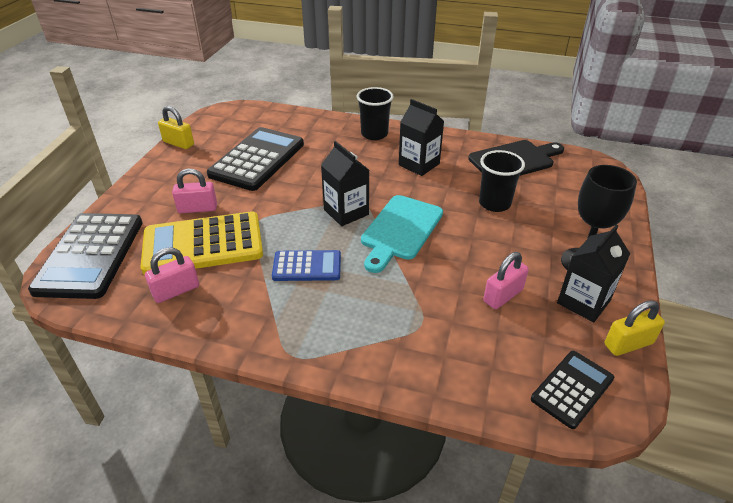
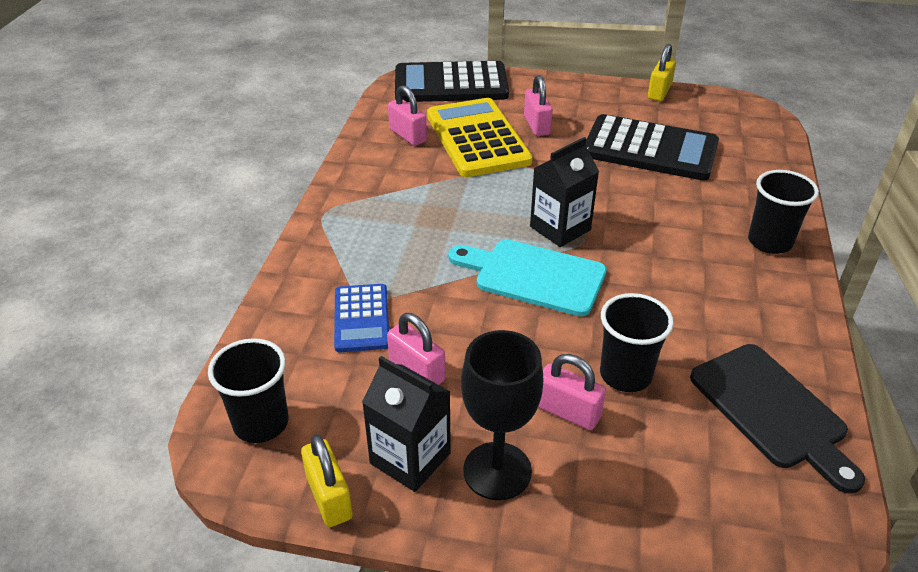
camera: 85 degrees right, 0 degrees up
blue calculator [272,250,341,281] -> blue calculator moved to [334,284,389,352]
black carton [399,99,444,176] -> none
black calculator [531,351,615,429] -> black cup [208,338,289,443]
none -> pink padlock [538,354,606,430]

